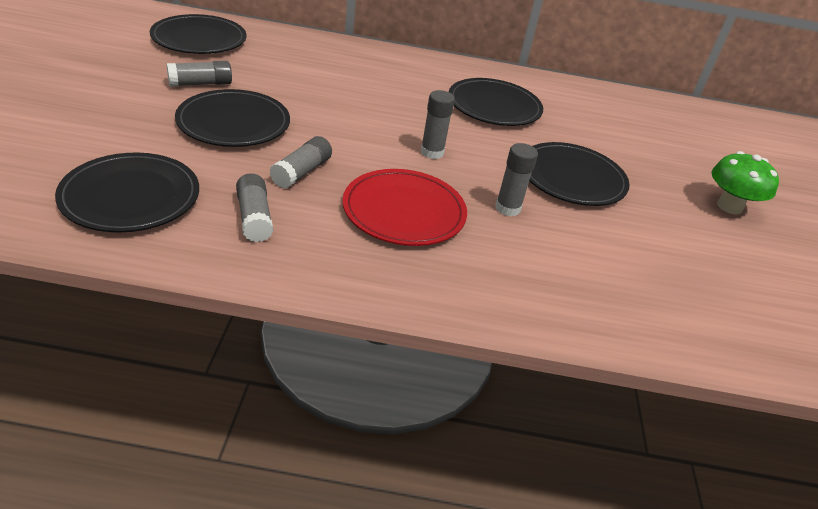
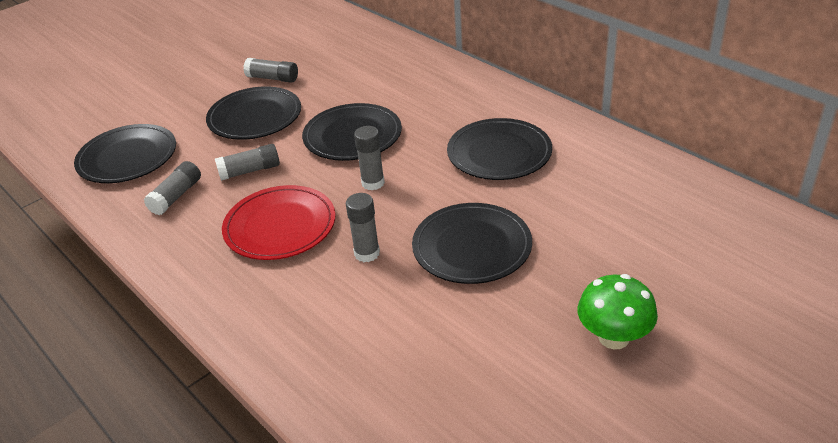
camera: 50 degrees right, 0 degrees up
black plate [150,14,246,54] -> black plate moved to [302,103,402,161]

